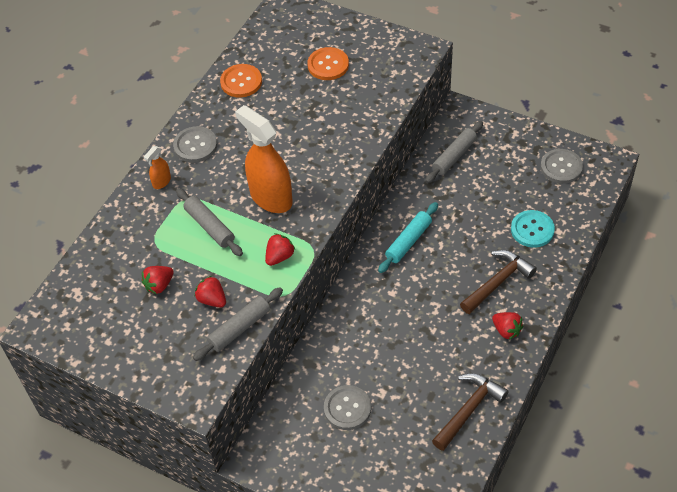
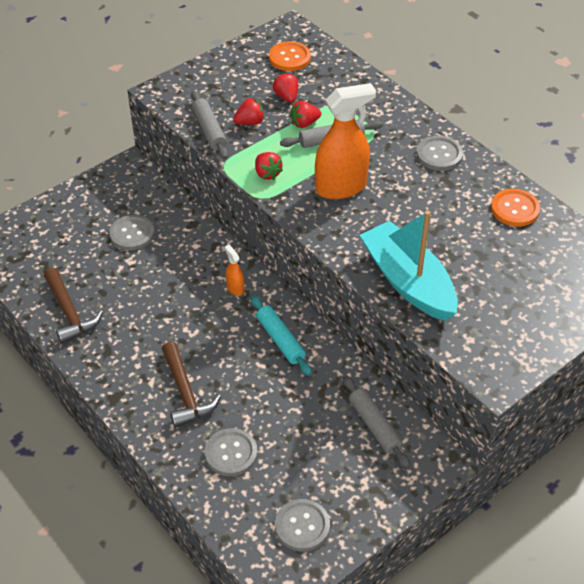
camera: 110 degrees right, 5 degrees down
orange spray bottle [144,146,171,189] -> orange spray bottle moved to [224,245,244,296]
orange button [307,47,349,80] -> orange button moved to [269,41,311,71]
red strawberry [492,312,523,340] -> red strawberry moved to [290,101,321,128]
turquoise button [511,210,555,248] -> grey button [205,428,257,476]
none -> turquoise boat [360,210,458,321]

